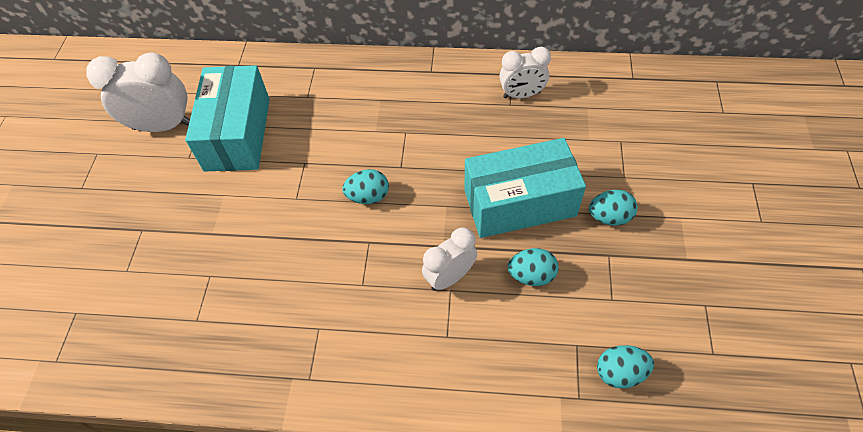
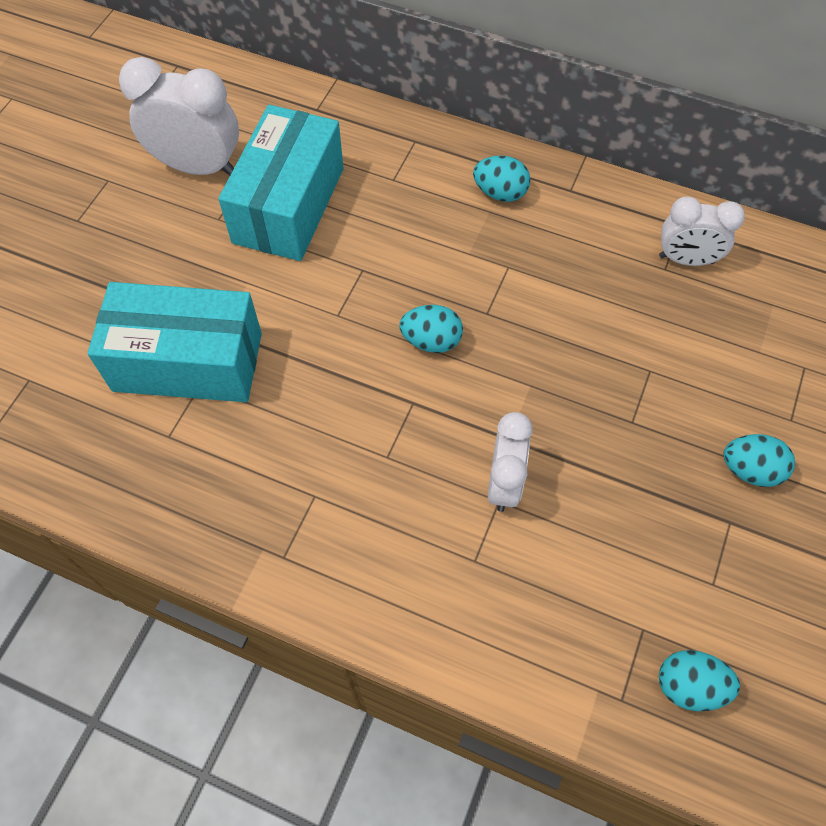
camera: 15 degrees right, 5 degrees up
white clock [422,227,477,291] -> white clock turned 120 degrees clockwise [488,412,533,512]
turquoise box [464,138,586,238] -> turquoise box moved to [88,282,262,402]
turquoise egg [508,248,559,286] -> turquoise egg moved to [473,156,530,202]

